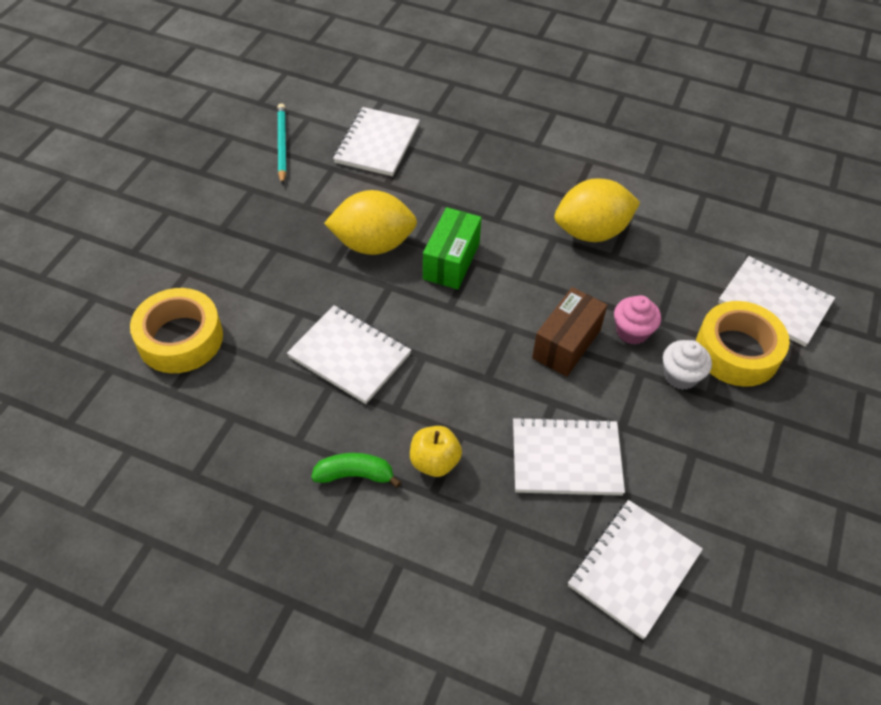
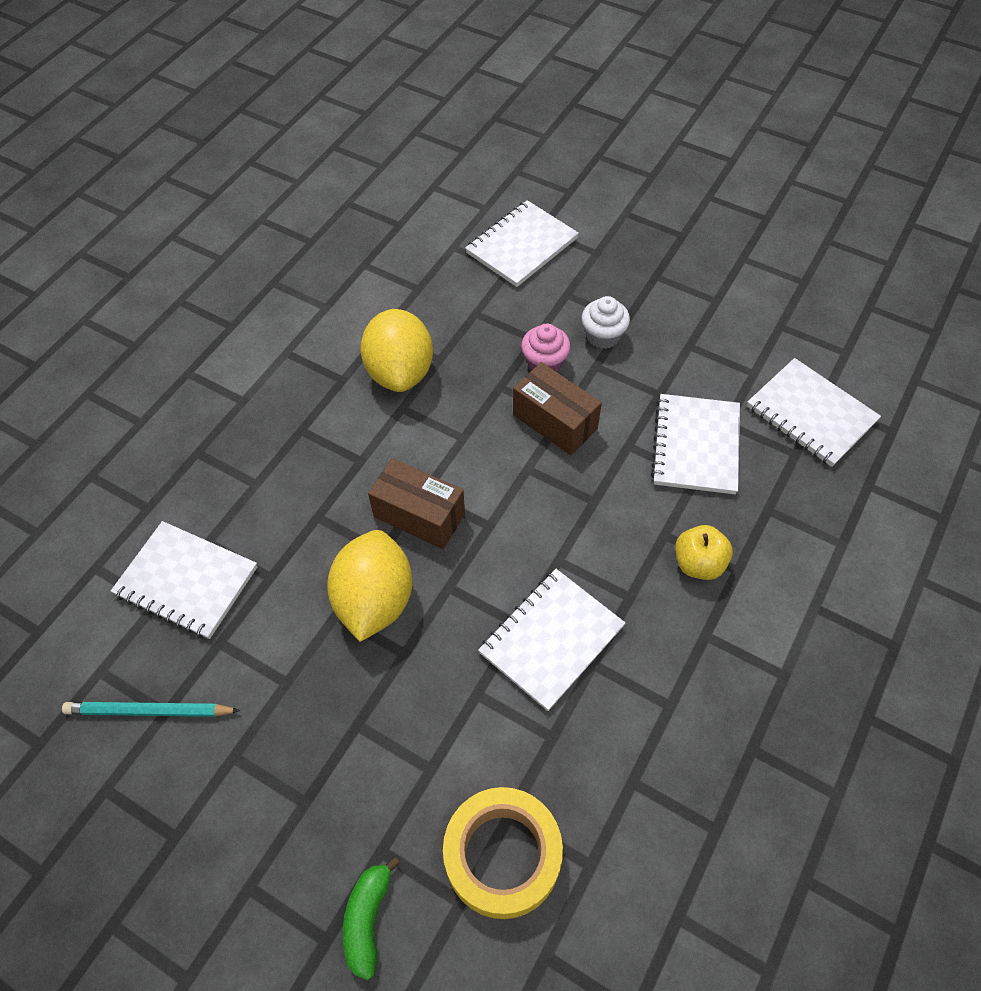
camera: 80 degrees left, 5 degrees up
green banana [311,453,401,488] -> green banana moved to [343,856,401,980]
green box [423,207,482,289] -> brown box [368,458,465,549]
yellow tape [696,301,790,387] -> none

